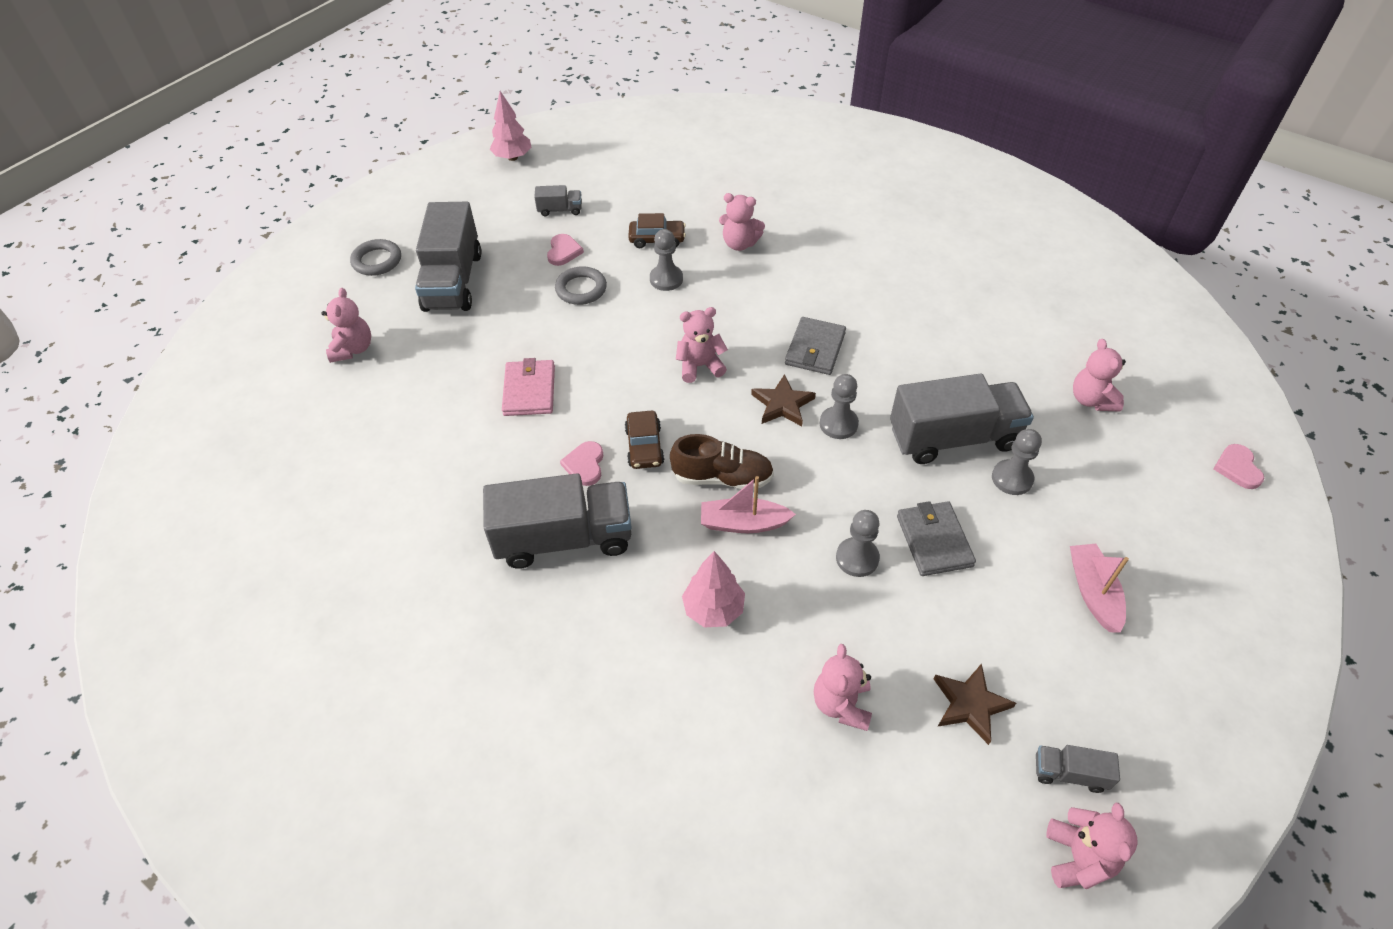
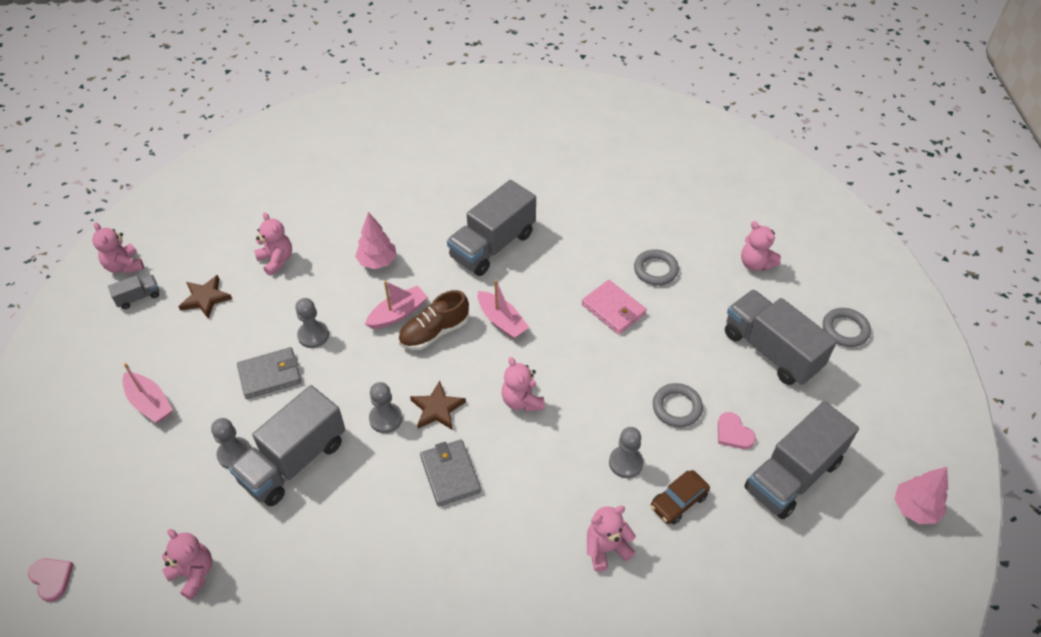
camera: 140 degrees right, 0 degrees up
grey truck [534,185,582,216] -> grey truck [744,401,859,519], size x2.25
pink heart [560,441,604,486] -> none
brown car [625,411,664,469] -> pink boat [478,280,529,339]
pink teddy bear [676,307,728,383] -> pink teddy bear turned 120 degrees clockwise [501,357,545,412]
grey wallet [897,501,976,576] -> grey wallet turned 60 degrees counterclockwise [237,347,301,399]
none -> grey ring [634,249,679,285]

